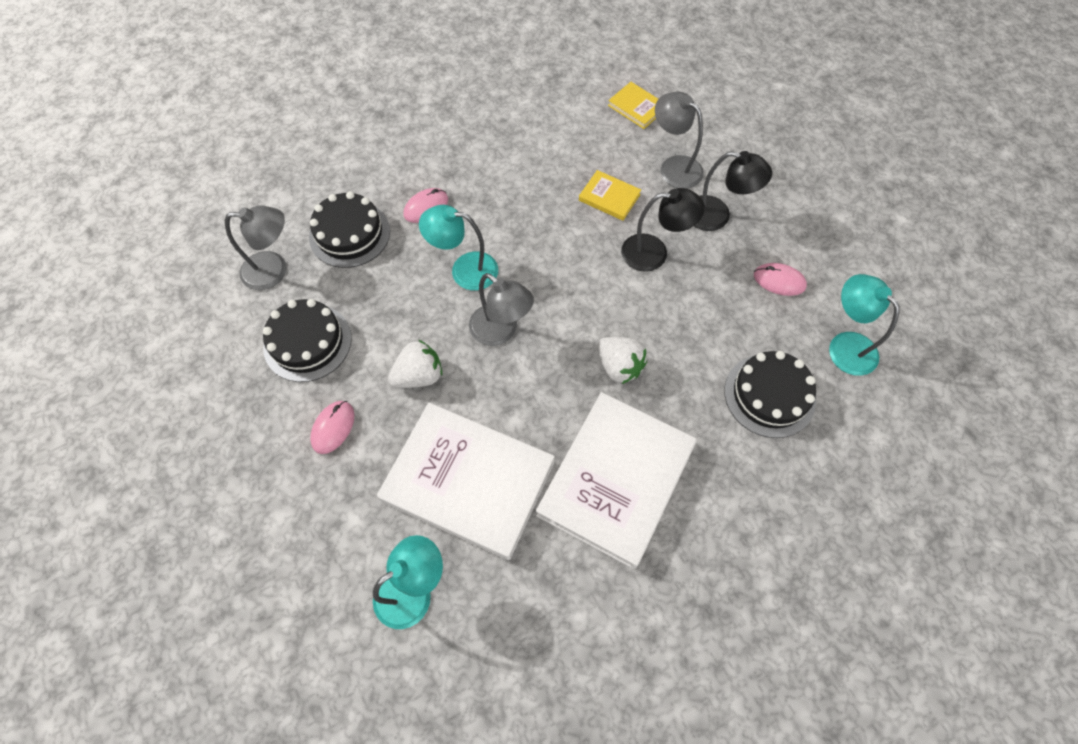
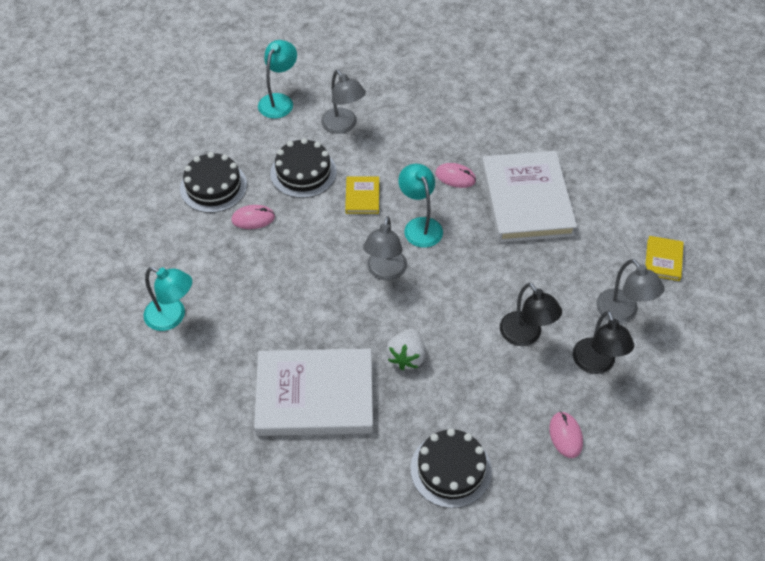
camera: 60 degrees right, 10 degrees down
black cake [309,191,390,268] -> black cake moved to [180,152,247,213]
white book [377,403,555,560] -> white book moved to [482,151,577,243]
white strawberry [388,340,442,388] -> none
yellow book [579,170,641,221] -> yellow book moved to [345,176,379,214]
grey lamp [655,92,704,189] -> grey lamp turned 135 degrees clockwise [597,259,664,323]
turquoise lamp [829,274,900,376] -> turquoise lamp moved to [258,40,297,119]

